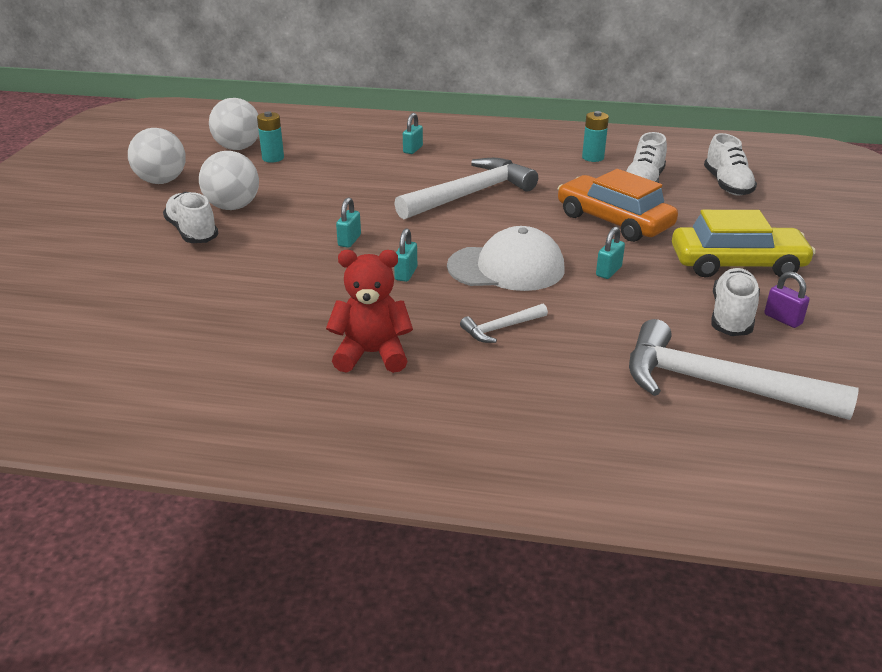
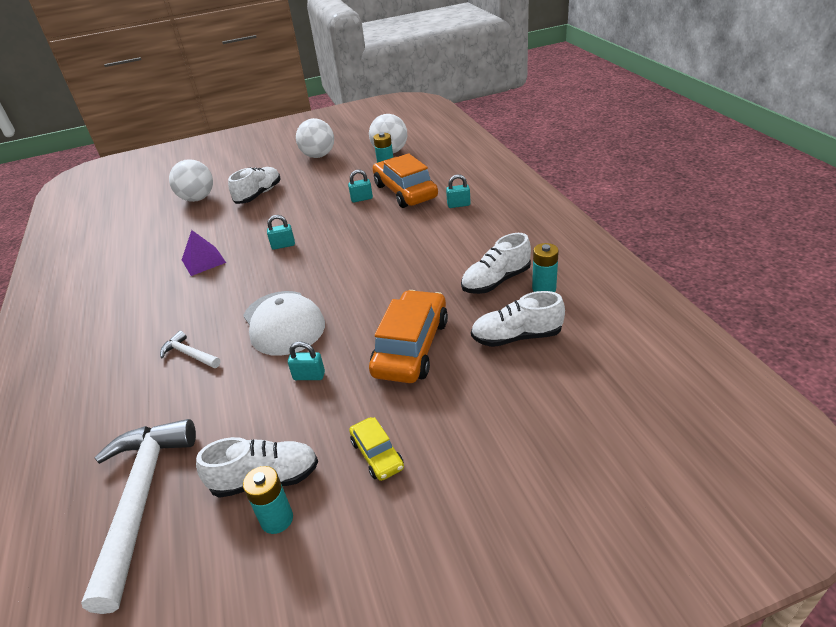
camera: 65 degrees right, 5 degrees up
white ball [199,151,259,210] -> white ball moved to [169,159,213,202]
red teddy bear [326,250,413,373] -> none
white hammer [394,158,538,219] -> none
turquoise padlock [394,228,417,282] -> turquoise padlock moved to [348,170,373,203]
yellow car [672,210,816,277] -> yellow car [349,417,404,481], size x0.51
white shoe [704,133,757,196] -> white shoe moved to [461,233,531,294]
purple padlock [764,271,810,328] -> turquoise battery [243,466,293,534]
none -> purple pyramid [182,230,226,276]
none -> orange car [372,153,438,208]

